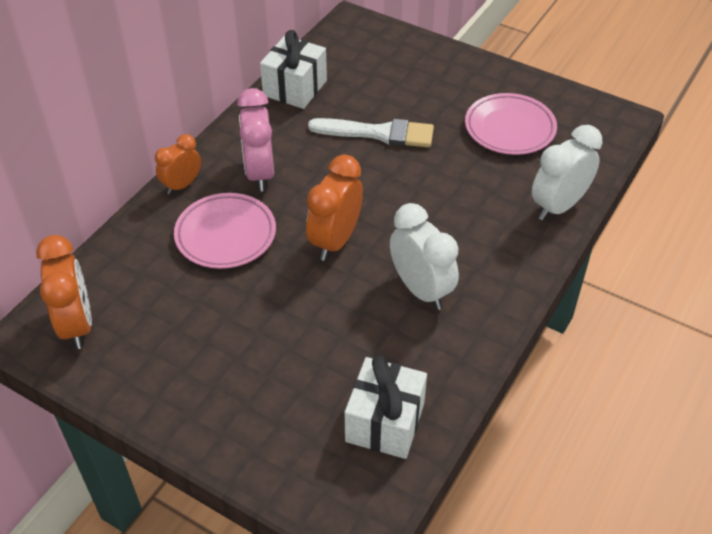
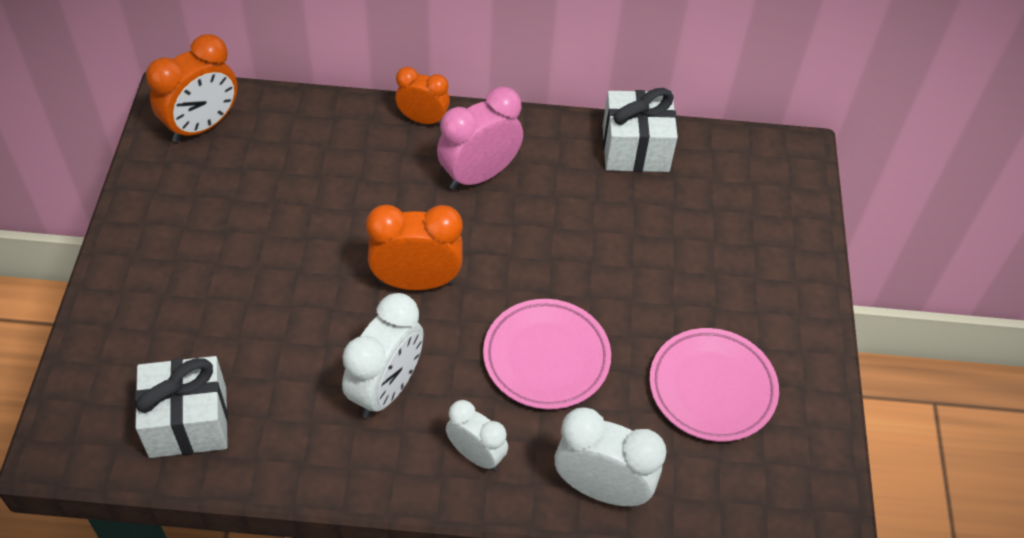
camera: 60 degrees right, 5 degrees up
pink plate [174,193,276,269] -> pink plate moved to [483,299,611,410]
white brush [308,118,434,148] -> none
none -> white clock [446,400,508,470]

